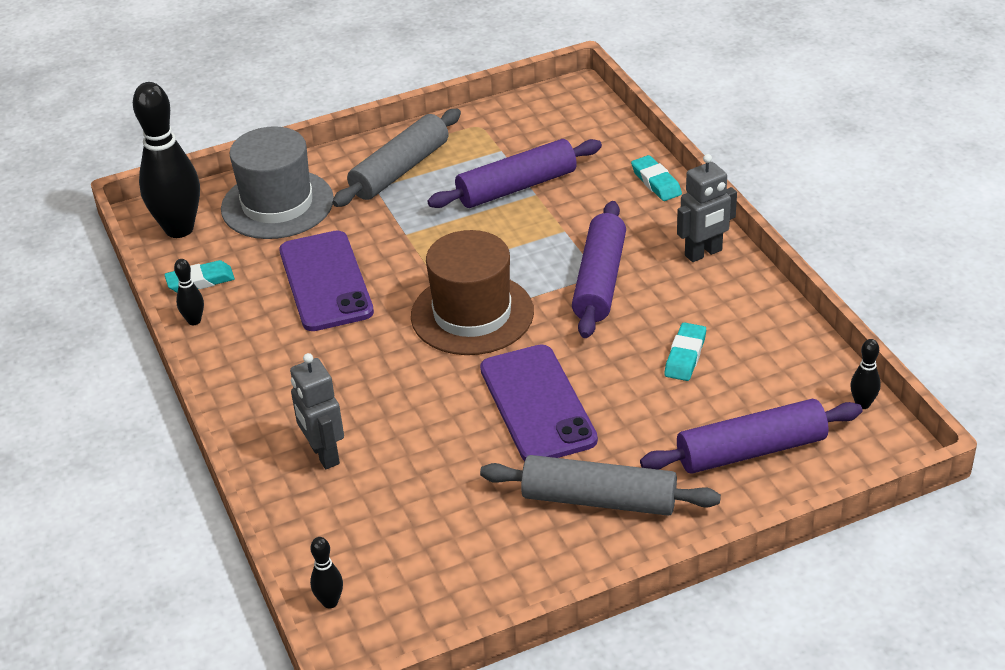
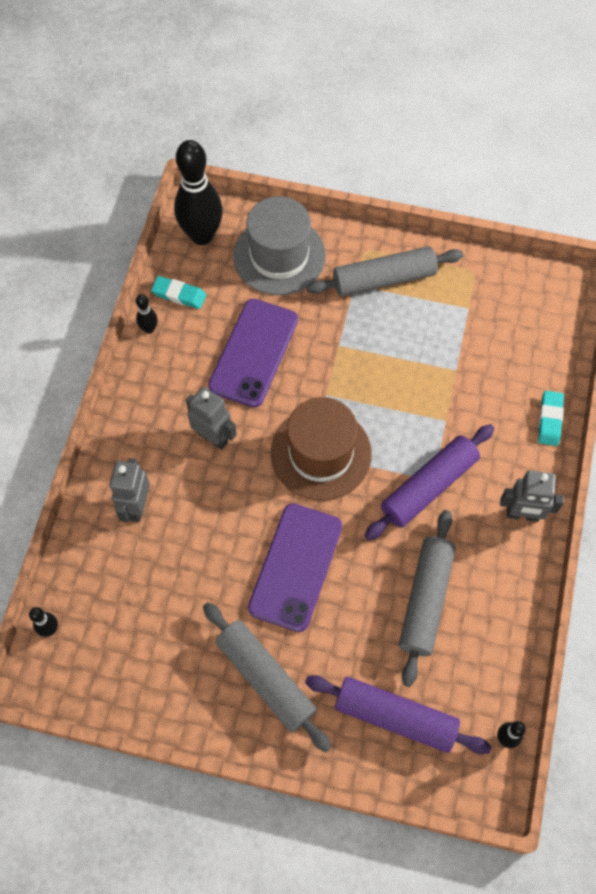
camera: 35 degrees right, 25 degrees up
purple rolling pin [427,139,602,208] -> none
turquoise eraser [664,322,706,381] -> grey rolling pin [399,510,456,687]
none -> grey robot [186,387,237,450]

